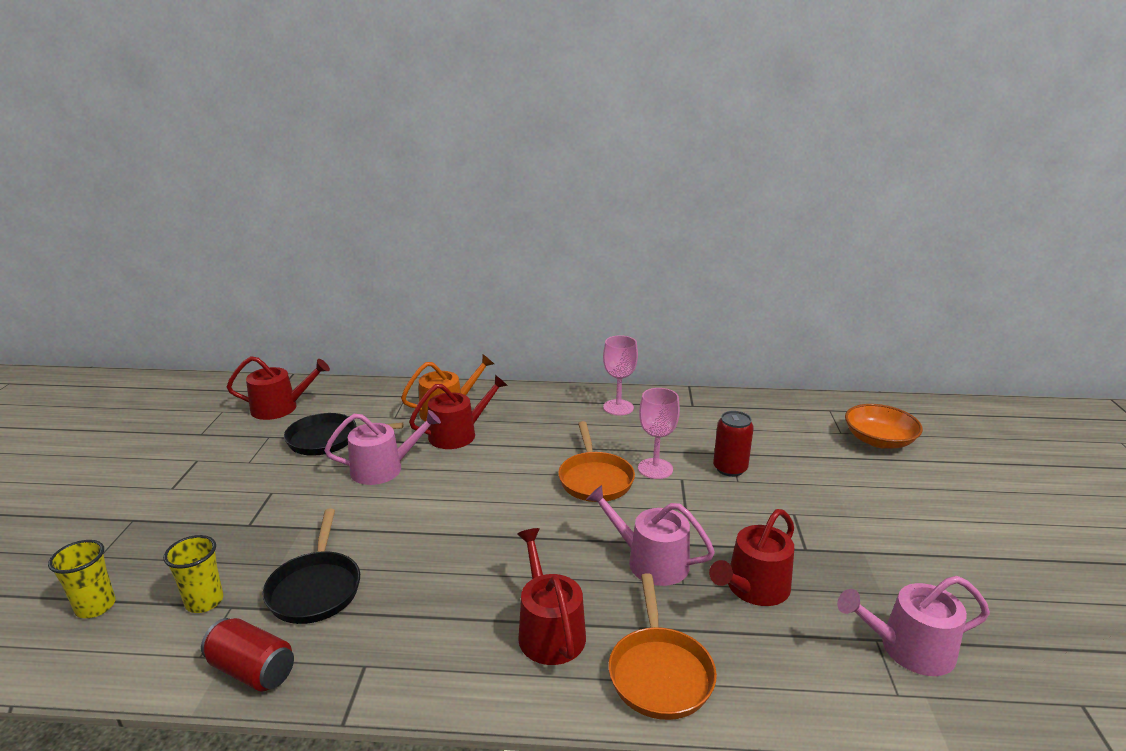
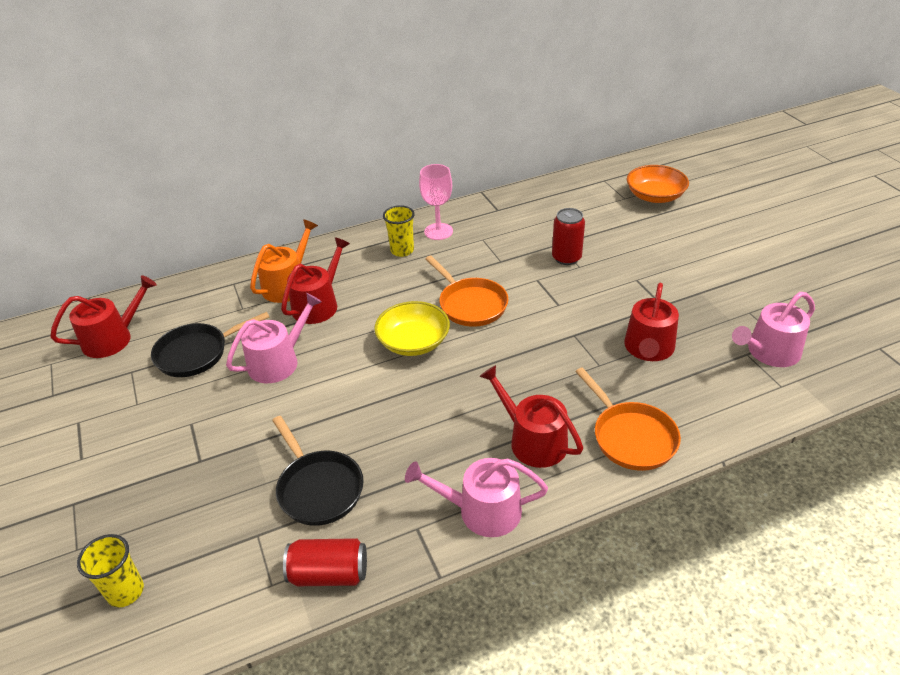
camera: 25 degrees left, 15 degrees up
yellow cup [163,535,223,613] -> yellow cup moved to [383,205,415,257]
pink watering can [586,485,715,586] -> pink watering can moved to [405,458,548,537]
pink goblet [638,388,680,479] -> none
none -> yellow bowl [374,301,450,356]

